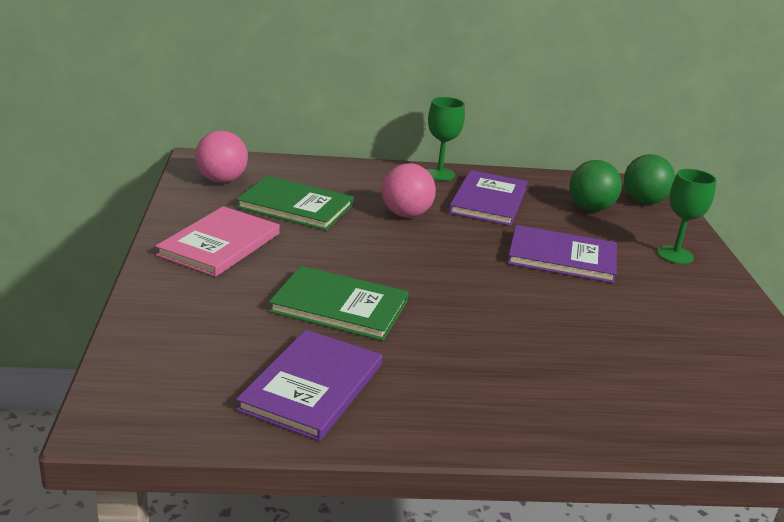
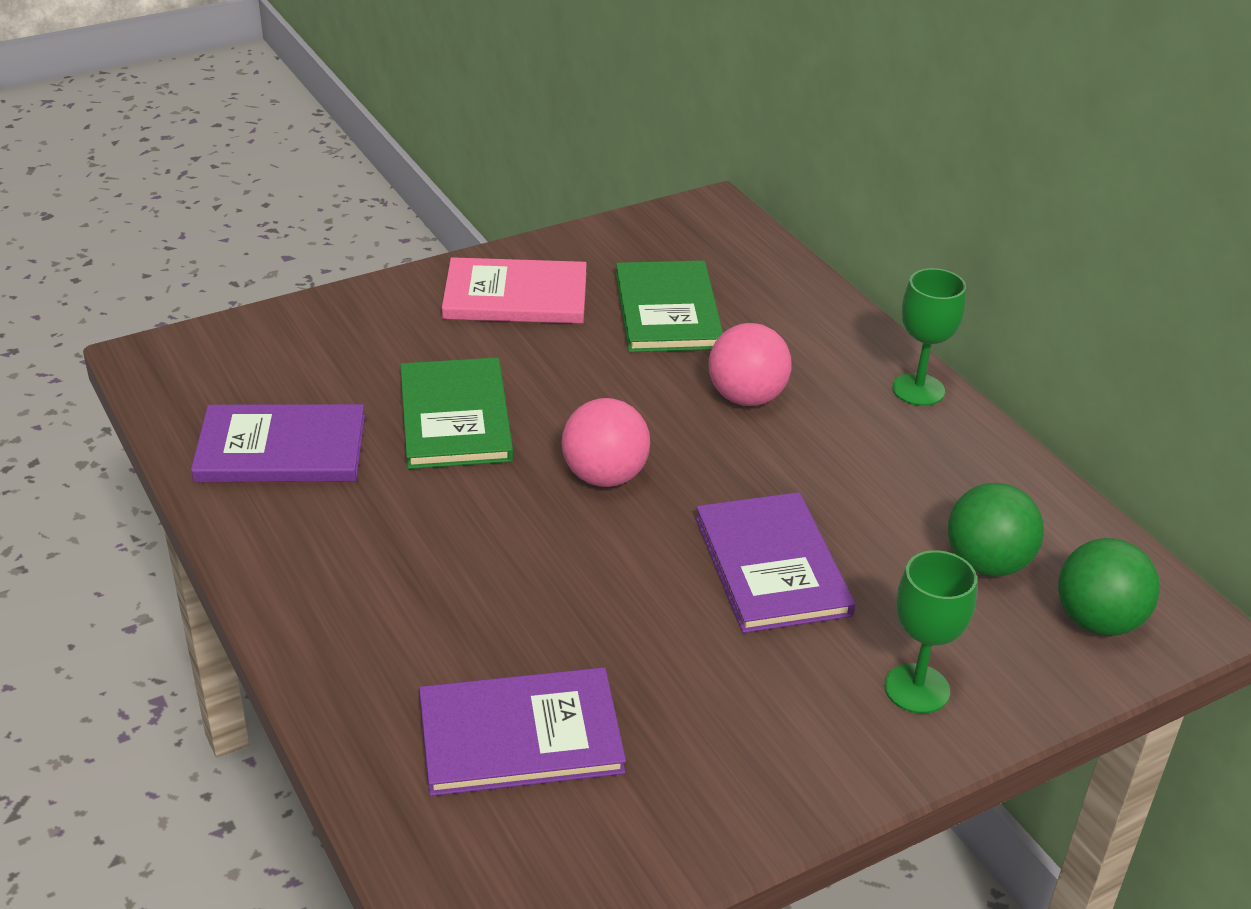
camera: 65 degrees right, 10 degrees up
pink ball [195,130,248,183] -> pink ball moved to [562,398,650,487]
purple book [449,170,527,226] -> purple book moved to [419,667,626,796]

